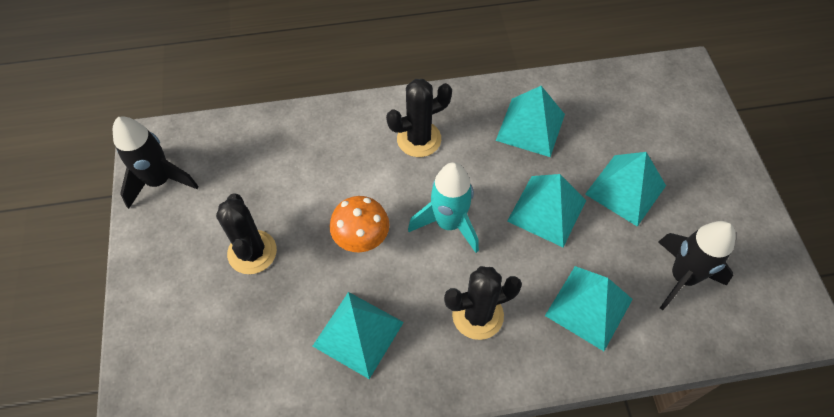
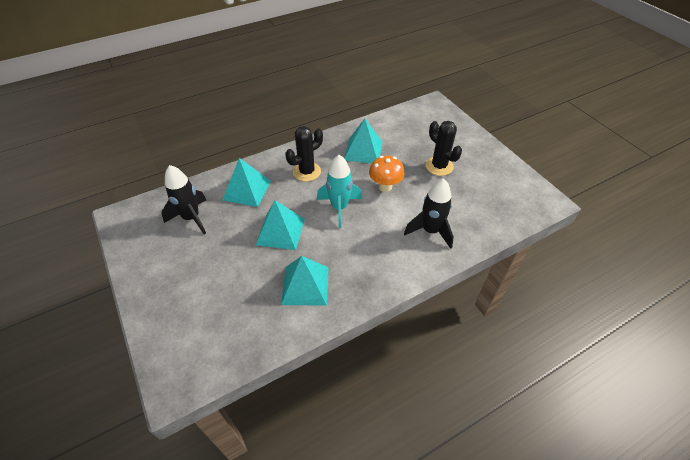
camera: 160 degrees right, 10 degrees down
black rocket [113,117,199,209] -> black rocket moved to [404,178,454,249]
black cactus [386,79,452,157] -> none
turquoise pyramid [585,152,666,227] -> none

